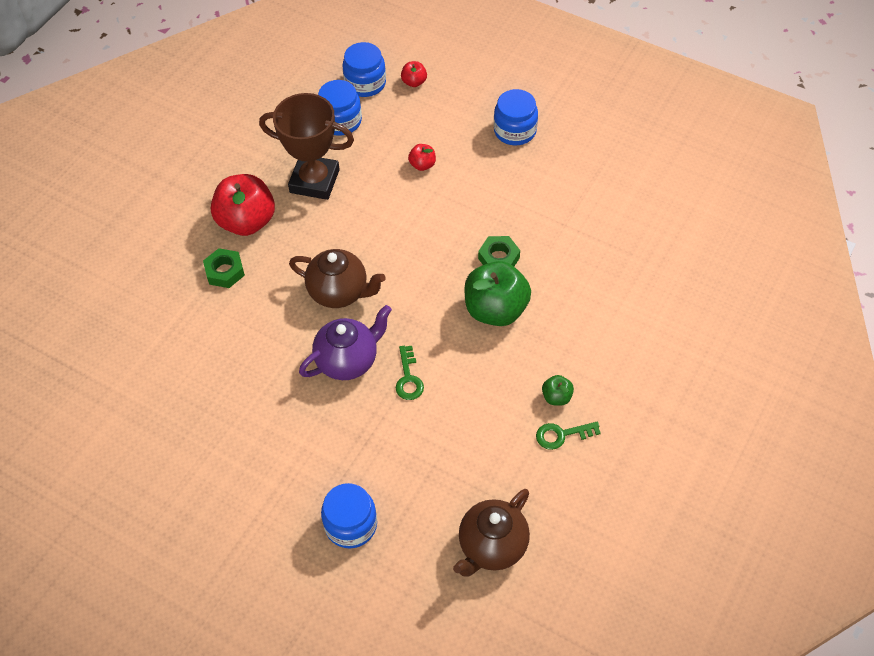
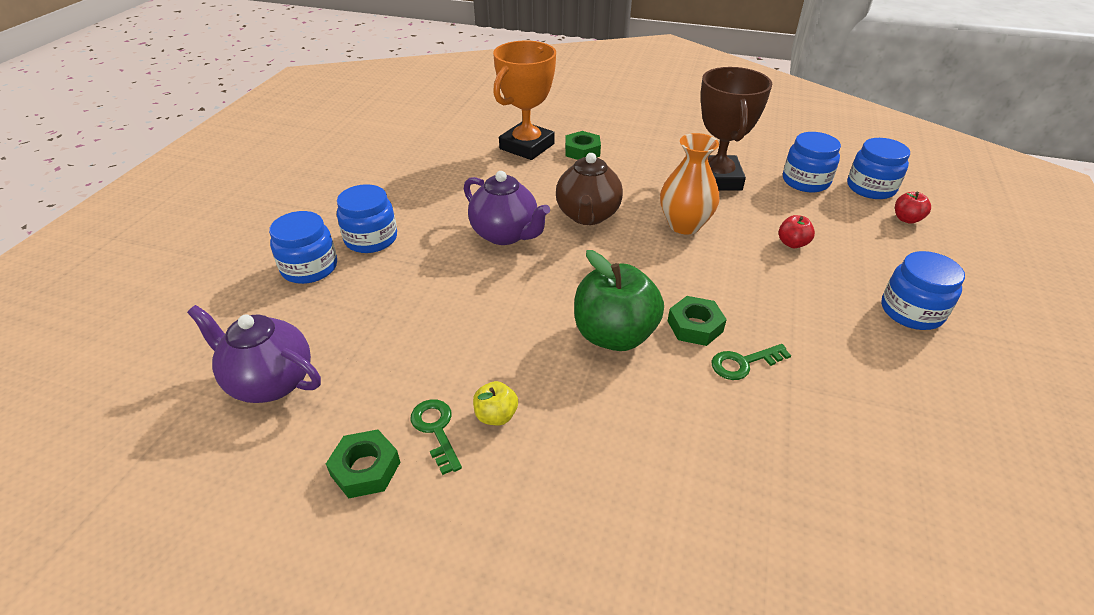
camera: 75 degrees right, 15 degrees down
red apple [211,174,275,236] -> none
green key [396,346,424,400] -> green key moved to [711,344,791,380]
brown teapot [453,489,530,576] -> purple teapot [187,305,321,403]
green apple [542,375,574,406] -> yellow apple [473,381,518,425]
none -> green nut [326,430,400,498]
none -> blue jar [337,184,397,253]
none -> orange trophy [493,40,556,160]
none -> orange vase [660,133,720,234]

